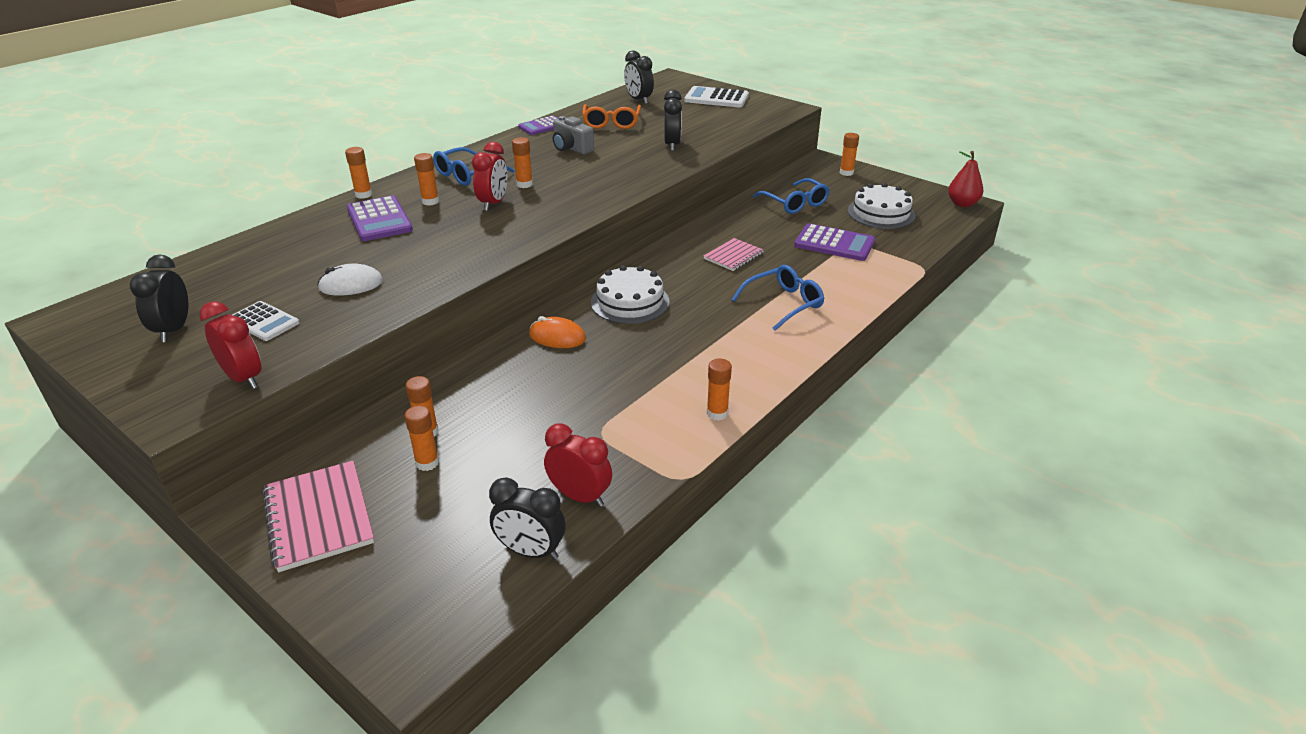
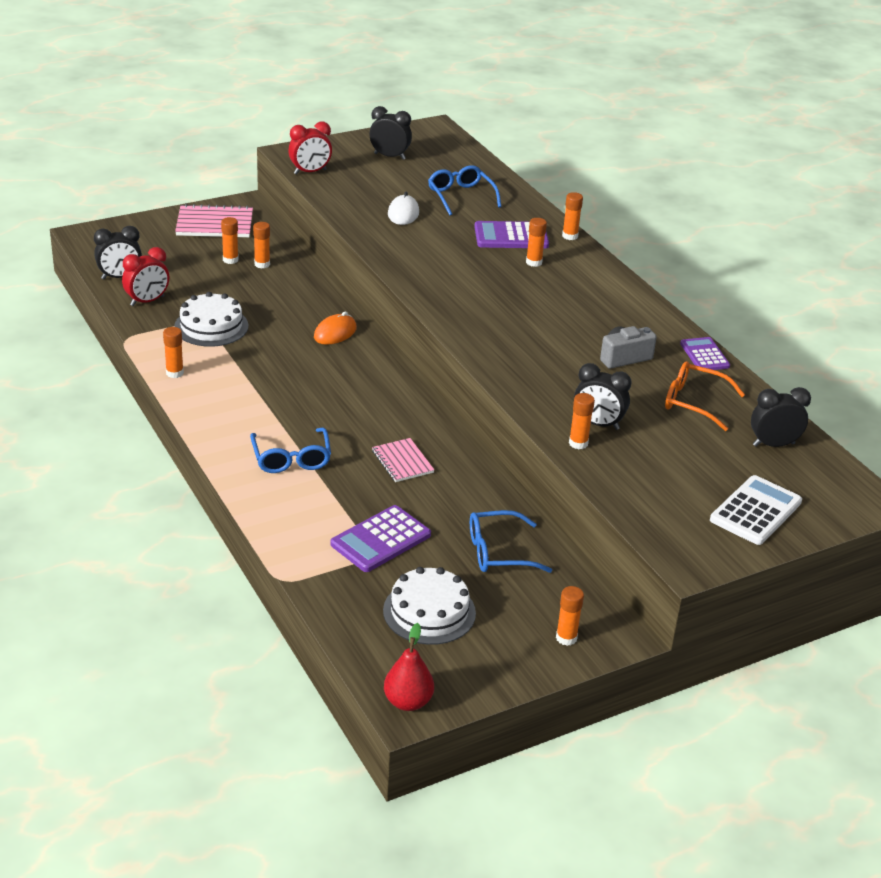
camera: 110 degrees right, 0 degrees up
white calculator [232,301,299,341] -> none
blue glasses [433,147,515,186] -> blue glasses moved to [428,165,501,215]
red clock [472,142,507,211] -> none
black clock [489,477,566,560] -> black clock turned 150 degrees counterclockwise [94,226,142,279]
orange glue stick [512,137,533,188] -> orange glue stick moved to [569,393,595,449]
white cake [591,265,670,324] -> white cake moved to [174,292,248,347]

